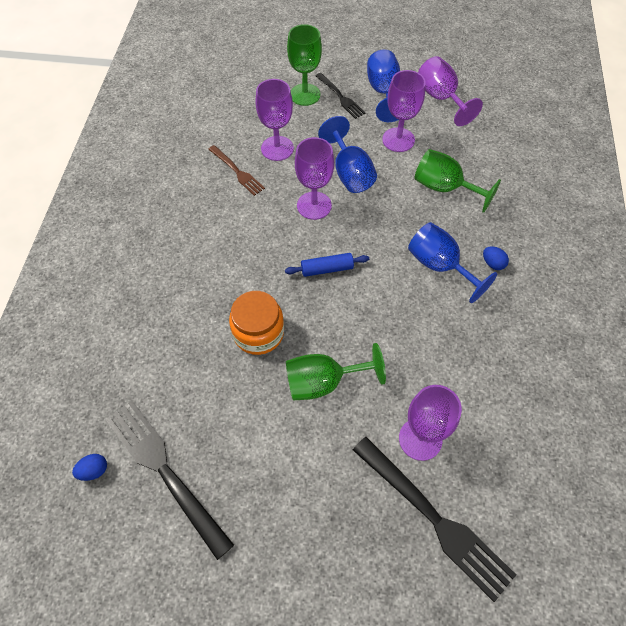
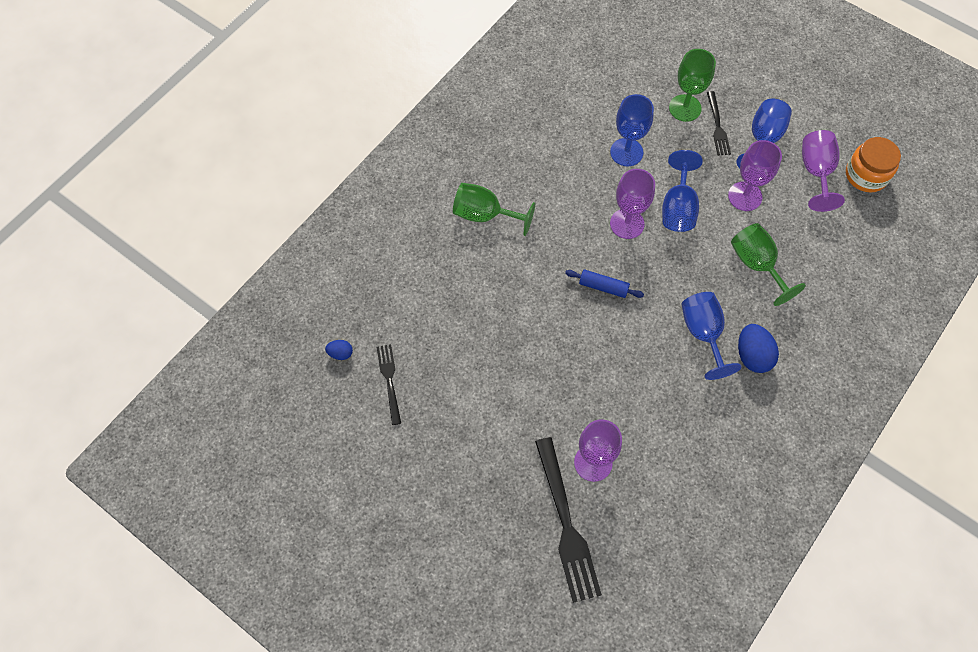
camera: 30 degrees right, 5 degrees up
black fork [106,401,234,560] -> black fork [377,344,401,425], size x0.55
brown fork [208,145,265,196] -> none
orange jar [229,291,284,355] -> orange jar moved to [846,137,901,192]
purple goblet [255,79,294,161] -> blue goblet [610,94,654,166]
green goblet [286,343,386,401] -> green goblet moved to [453,183,535,236]
blue egg [483,246,509,270] -> blue egg [738,324,779,373], size x1.85

